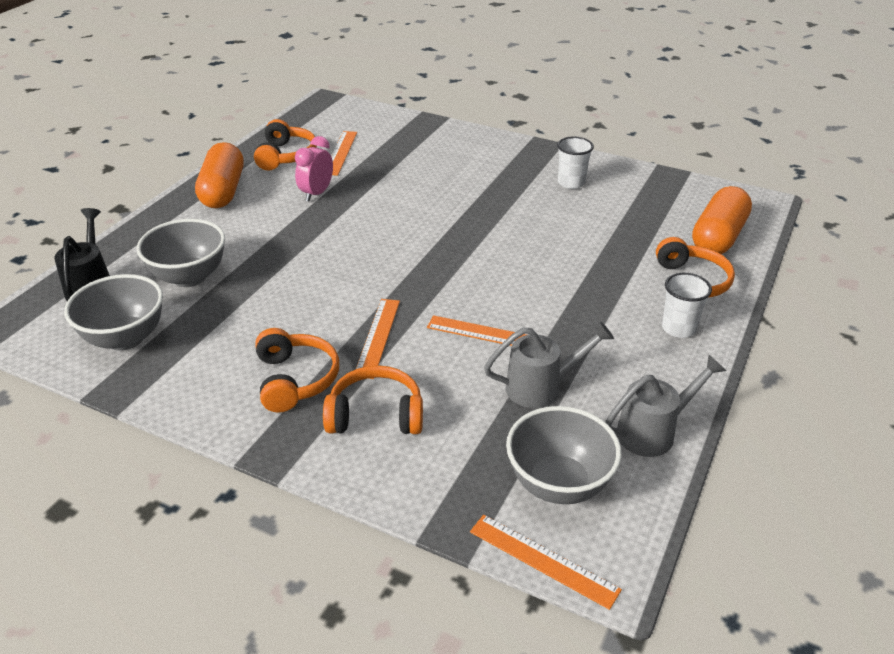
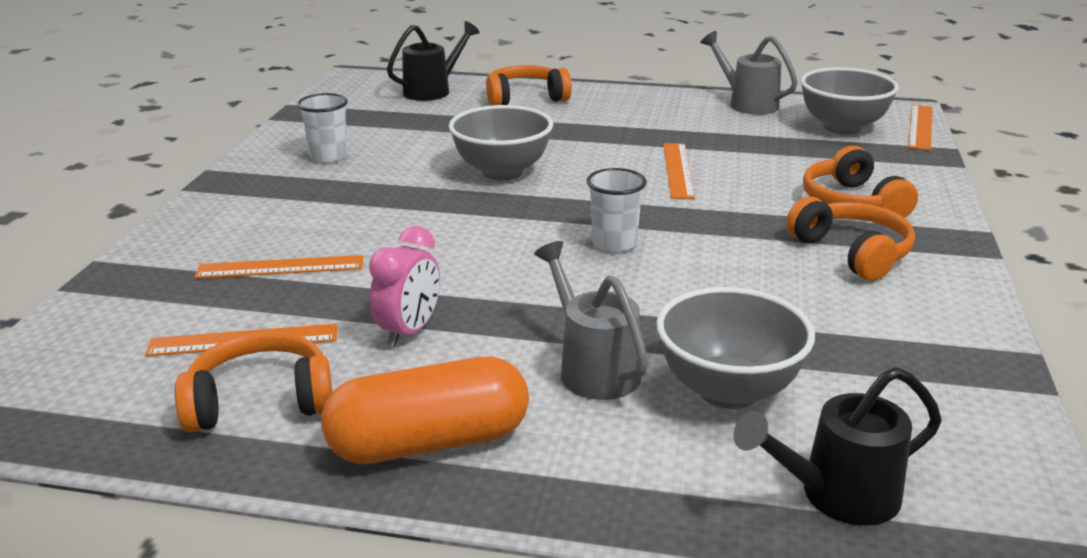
camera: 105 degrees left, 10 degrees down
grey bowl [64,274,163,351] -> grey bowl moved to [449,105,553,180]
orange headphones [255,328,339,413] -> orange headphones turned 90 degrees clockwise [786,197,915,281]
pink clock [295,136,333,201] -> pink clock turned 75 degrees counterclockwise [369,226,440,347]
orange ruler [355,299,400,379] -> orange ruler moved to [194,255,364,278]
grey watering can [484,321,614,408] -> grey watering can moved to [534,241,648,400]
white cup [662,273,712,338] -> white cup moved to [587,168,647,253]
orange capsule [692,186,752,254] -> black watering can [387,21,480,101]

